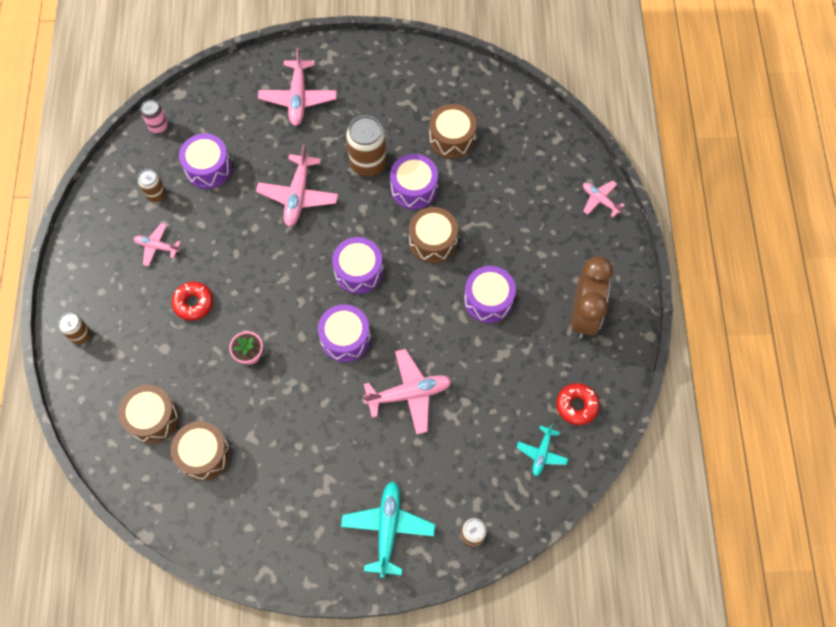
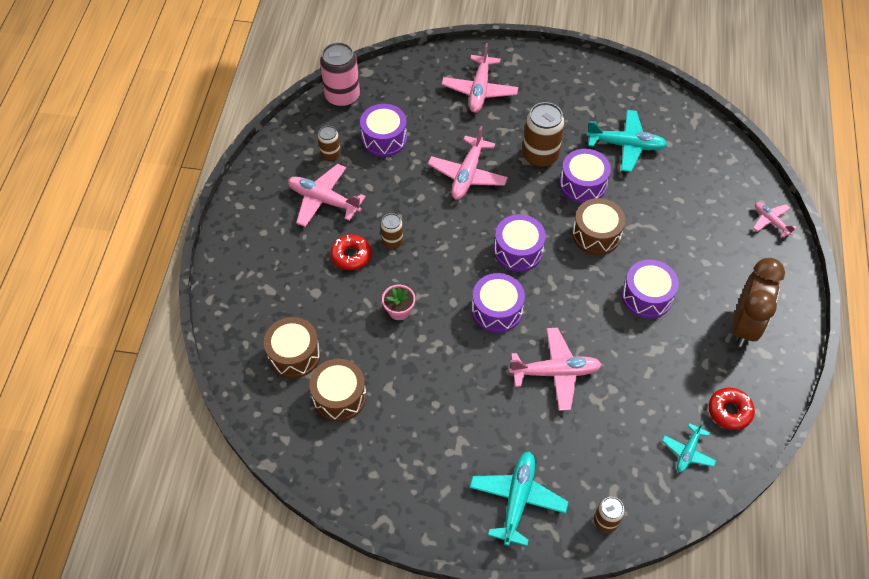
camera: 10 degrees right, 10 degrees down
brown can [59,313,91,344] -> brown can moved to [380,213,403,249]
pink plane [134,223,181,266] -> pink plane [288,164,366,227], size x1.74
pink can [141,100,168,133] -> pink can [320,42,360,107], size x1.81
brown drum [429,104,477,159] -> turquoise plane [586,110,667,172]

